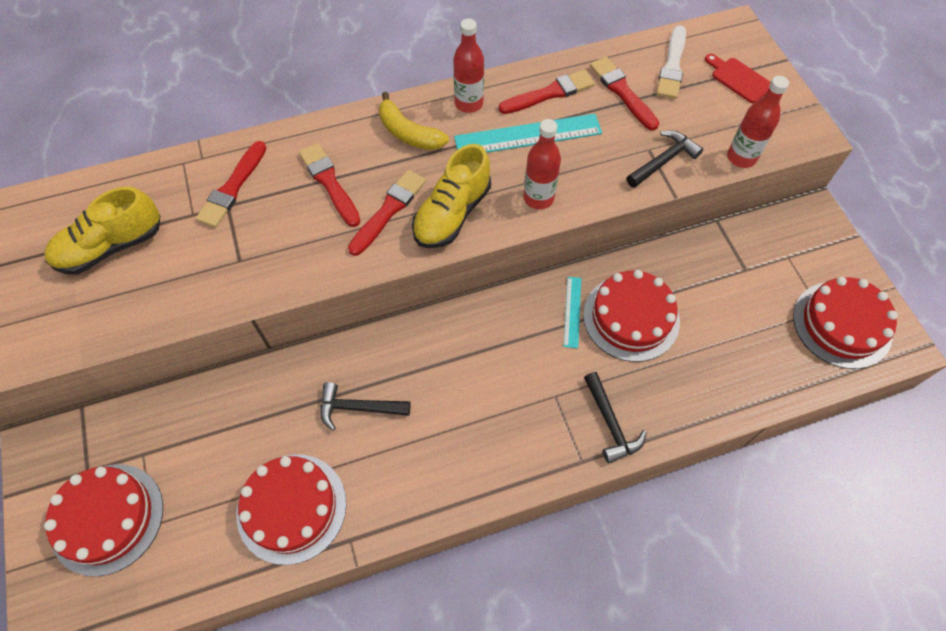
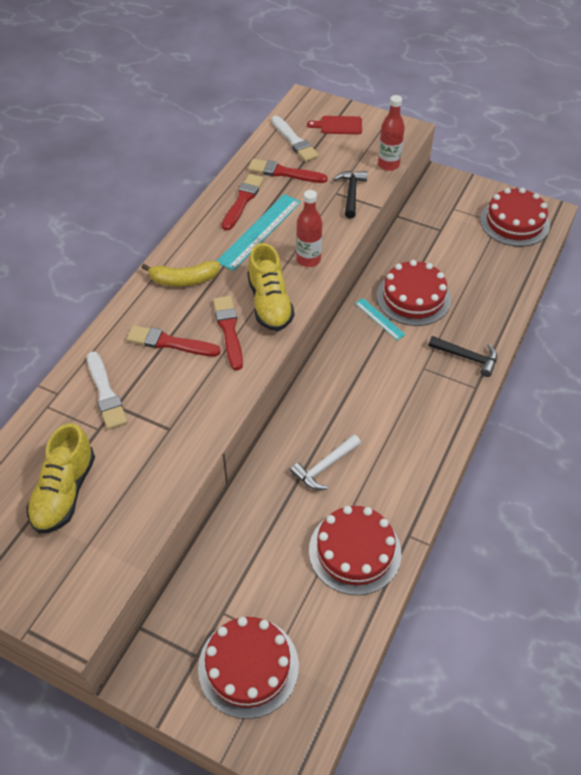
camera: 45 degrees left, 10 degrees down
red brush [196,141,266,228] -> white brush [87,351,128,430]
black hammer [320,382,411,431] -> white hammer [290,434,361,490]
red bottle [453,18,484,113] -> none

